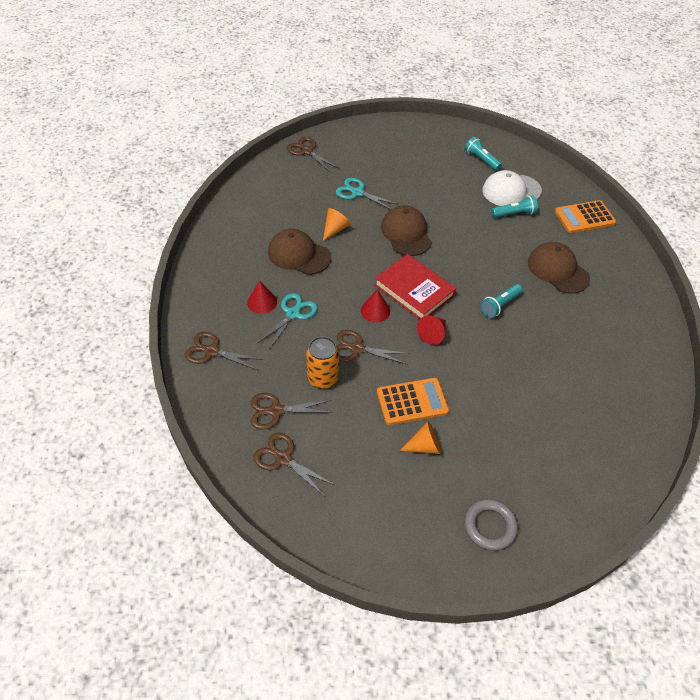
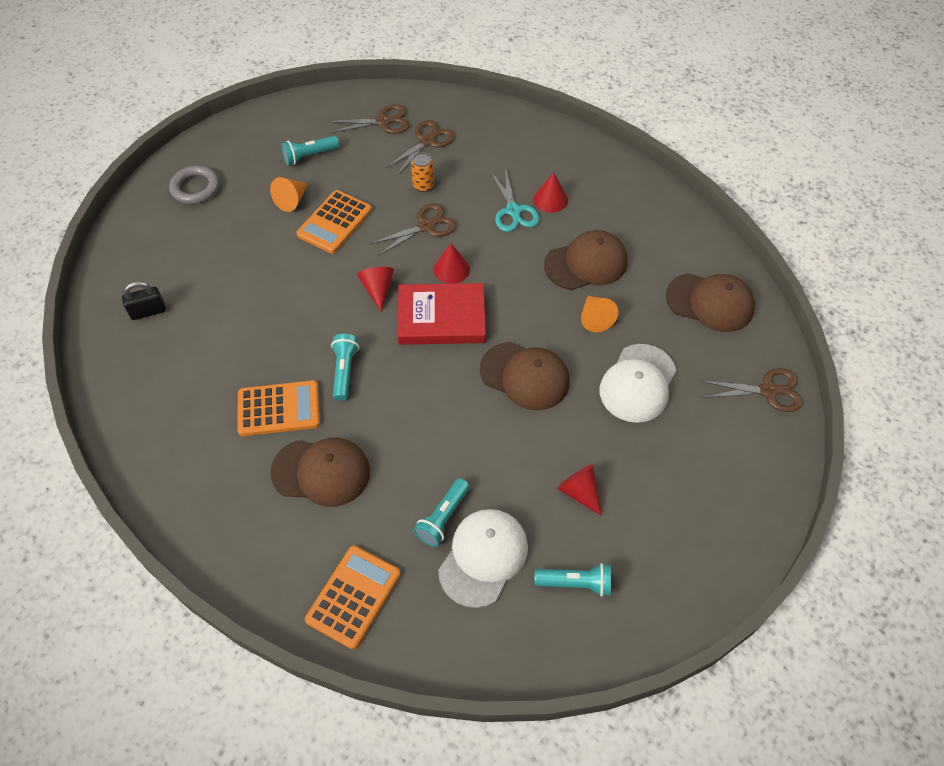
camera: 135 degrees right, 5 degrees up
brown scissors [185,332,264,370] -> none
orange can [306,336,339,389] -> orange can [411,152,434,192], size x0.65
turquoise scissors [336,178,398,209] -> white cap [600,344,676,423]
none -> black padlock [122,281,166,320]
none -> orange calculator [237,380,320,436]
none -> turquoise flashlight [281,136,339,165]
none -> red cone [557,464,602,516]
none -> brown cap [666,273,755,332]

